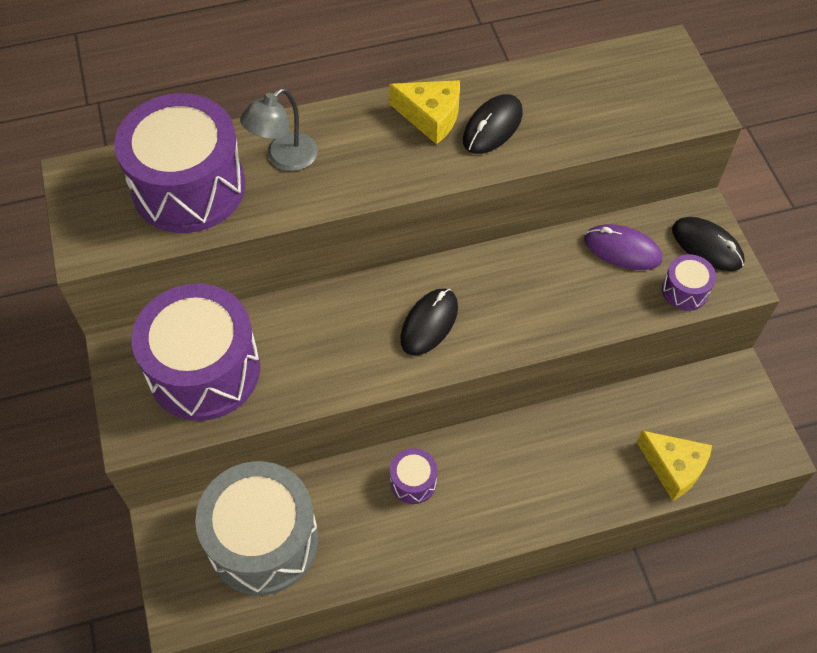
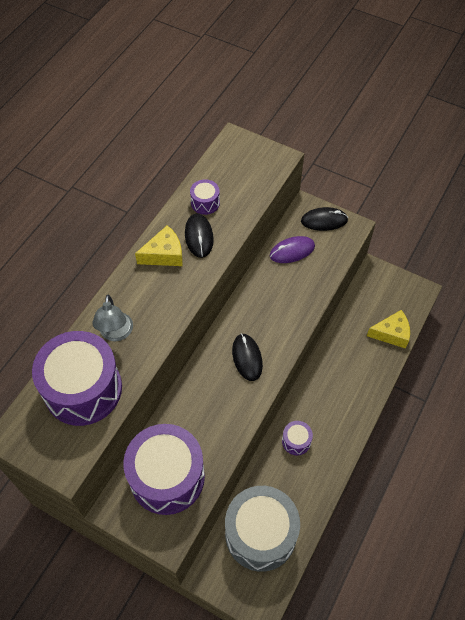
camera: 45 degrees left, 0 degrees up
purple drum [662,254,716,311] -> purple drum moved to [190,179,220,215]

